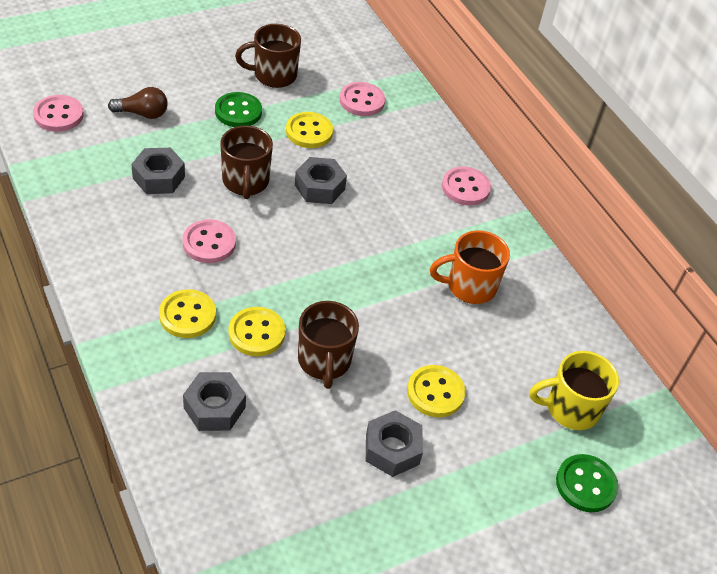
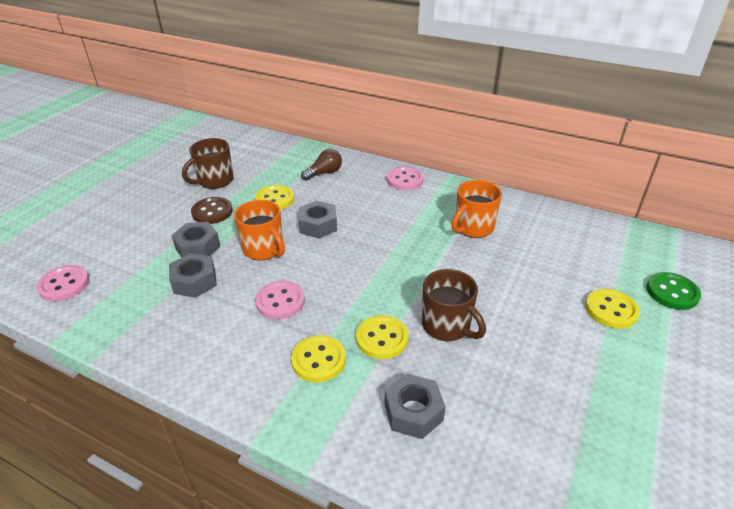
camera: 30 degrees left, 10 degrees down
brown light bulb [108,87,168,119] -> brown light bulb moved to [301,149,342,181]
green button [215,92,262,127] -> brown button [191,197,233,224]
brown mug [220,125,273,199] -> orange mug [234,200,285,260]
pink button [340,82,385,116] -> none
grey nut [366,410,423,477] -> grey nut moved to [171,222,220,257]
yellow button [407,365,466,417] -> yellow button moved to [585,288,640,329]
yellow mug [529,351,619,430] -> none

